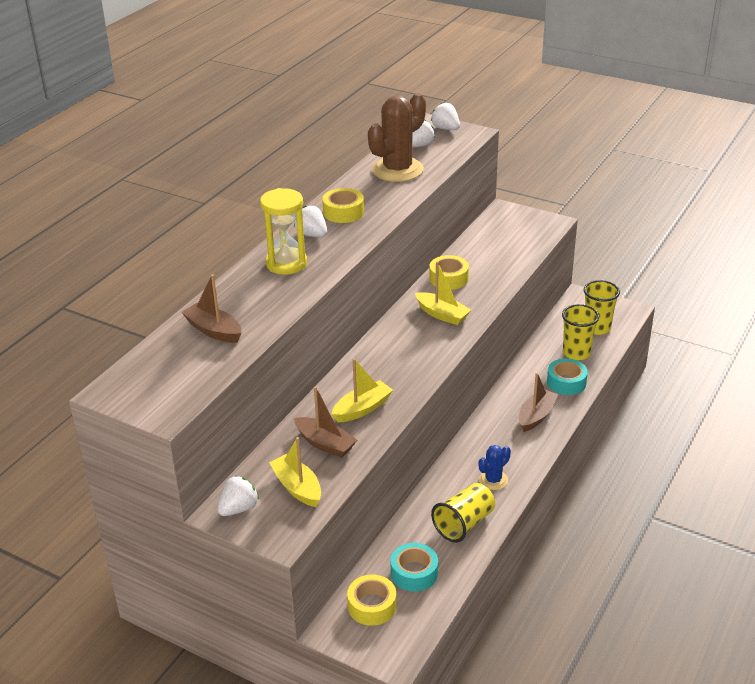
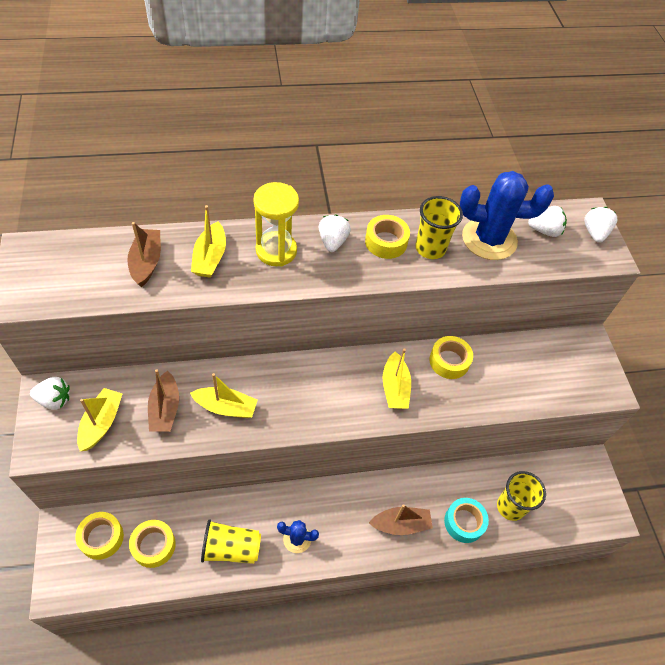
camera: 45 degrees right, 20 degrees up
brown cactus [368,93,426,182] -> blue cactus [460,171,554,260]
turquoise tape [391,543,438,592] -> yellow tape [129,520,176,568]
yellow cup [584,280,620,335] -> yellow cup moved to [415,196,463,259]
none -> yellow boat [191,205,226,278]

